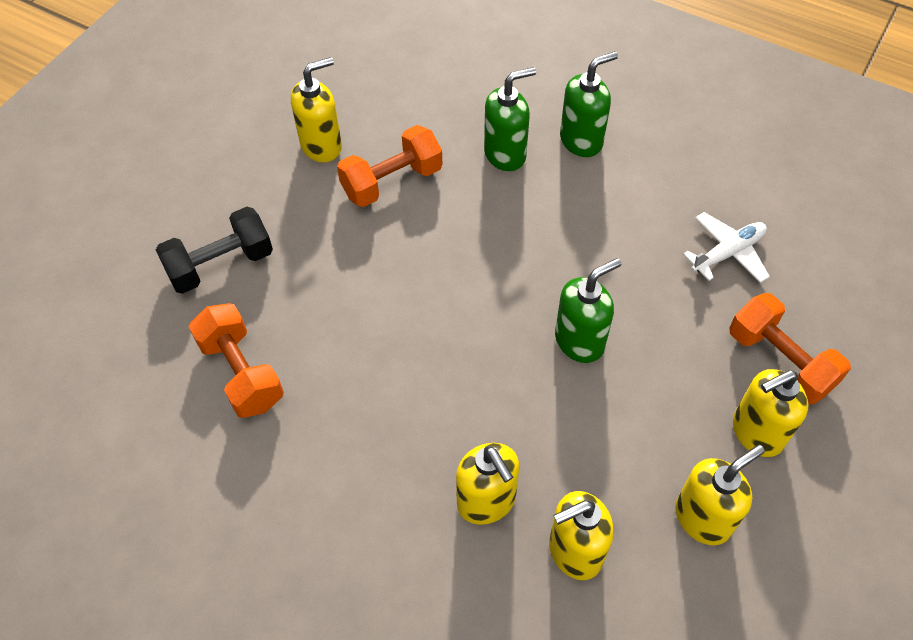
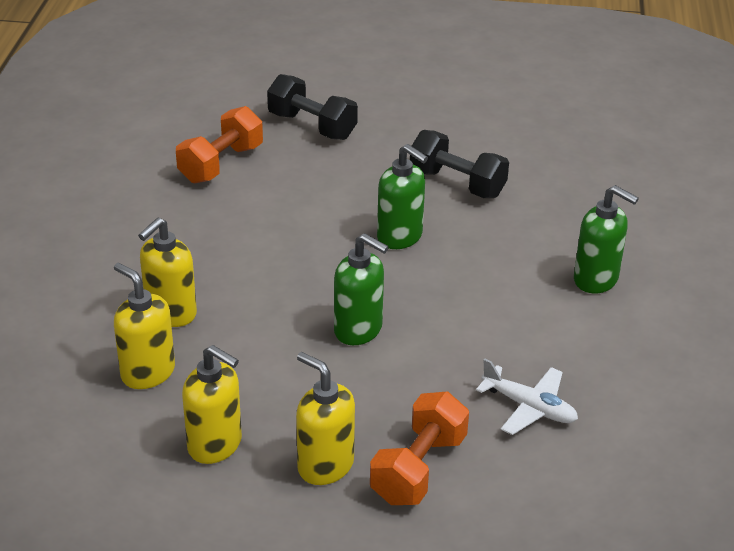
camera: 65 degrees right, 20 degrees down
yellow soap dispenser [291,57,342,162] -> none
orange dumbbell [337,125,443,207] -> black dumbbell [410,130,509,198]
green soap dispenser [484,67,536,171] -> green soap dispenser moved to [377,144,428,249]

